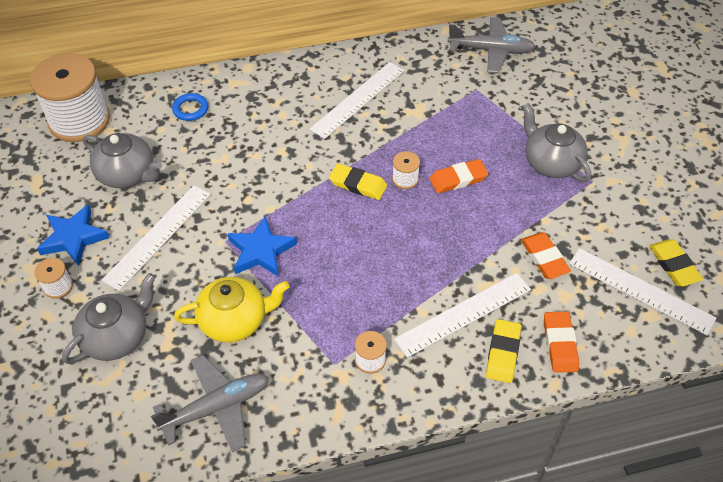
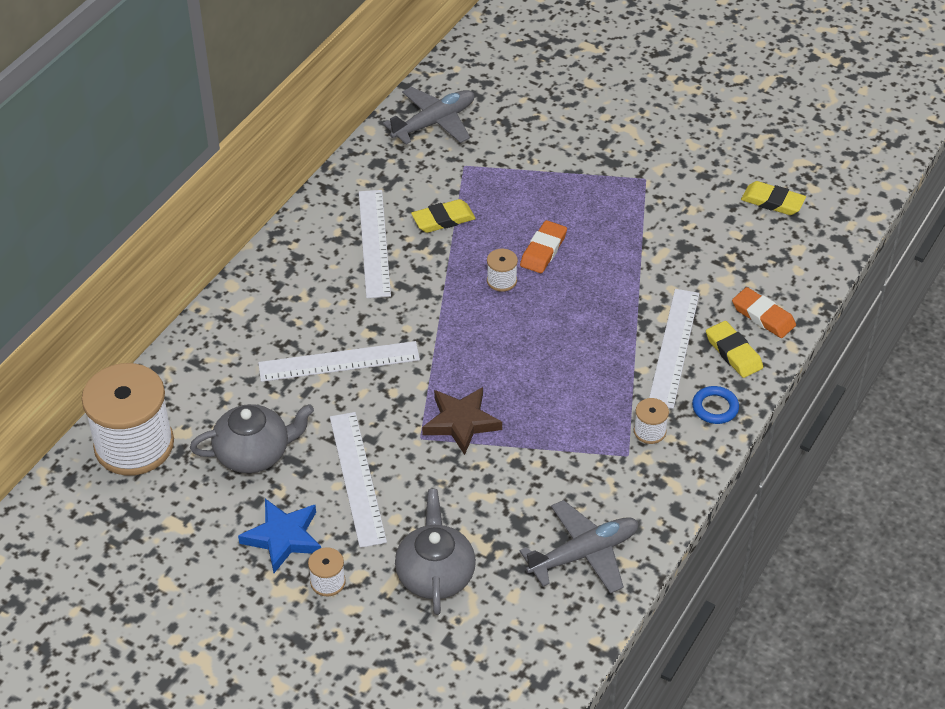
camera: 45 degrees left, 5 degrees down
grey plane [151,355,269,452] -> grey plane turned 45 degrees clockwise [520,500,639,594]
blue ring [172,93,208,121] -> blue ring moved to [692,386,739,424]
yellow teapot [174,277,289,343] -> none
blue star [227,216,297,276] -> brown star [422,387,502,455]
yellow eraser [329,163,387,200] -> yellow eraser moved to [411,199,476,233]
orange eraser [521,232,571,279] -> none
grey teapot [522,103,591,182] -> none
white ruler [569,248,716,335] -> white ruler moved to [258,341,420,382]

